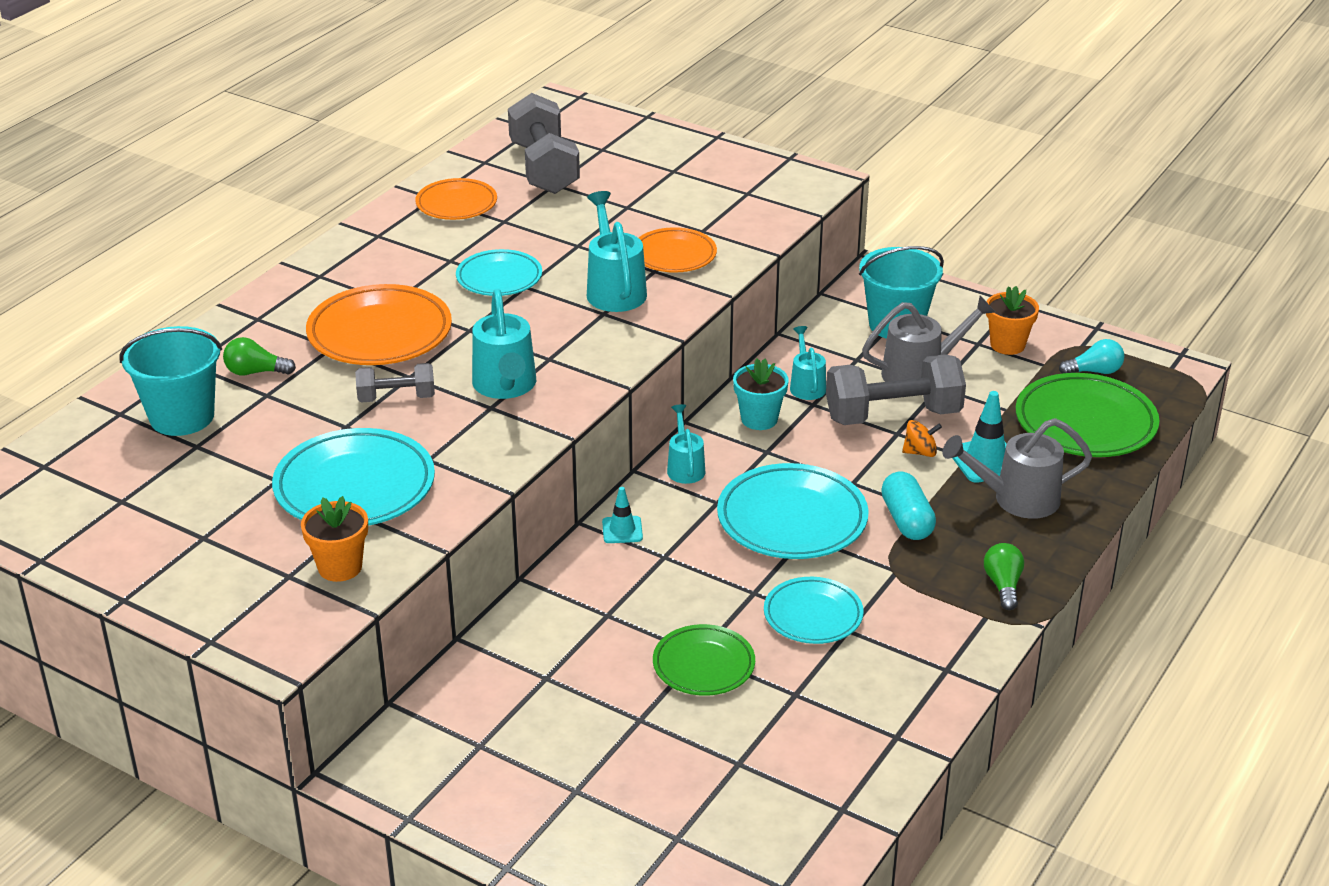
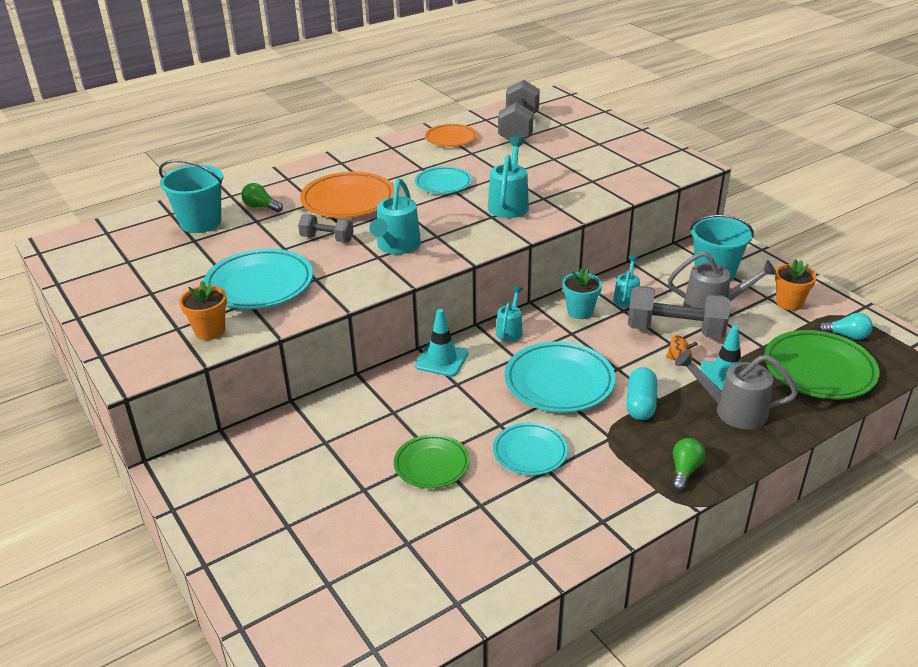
camera: 25 degrees right, 0 degrees up
turquoise traffic cone [602,487,643,543] -> turquoise traffic cone [415,309,468,377], size x1.62
orange plate [639,227,717,273] -> none

